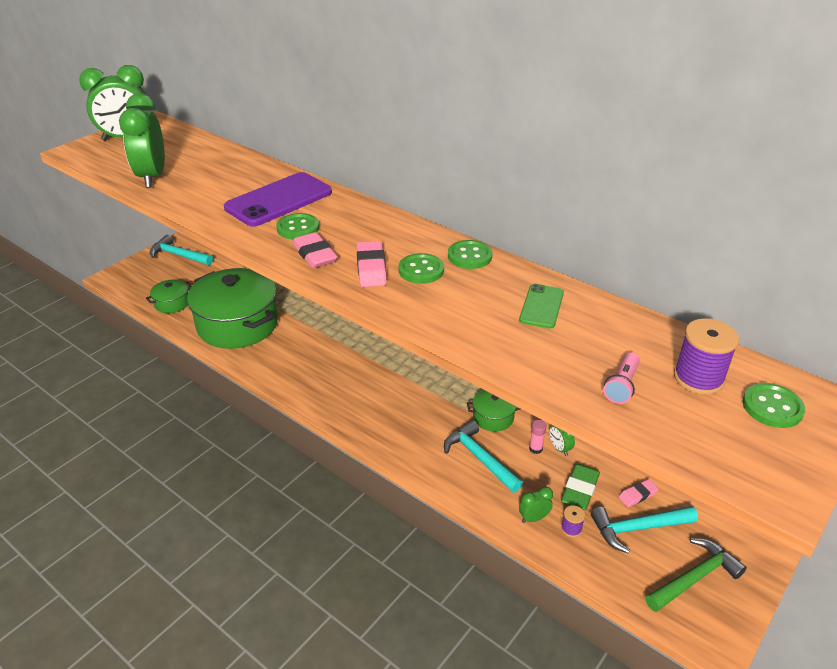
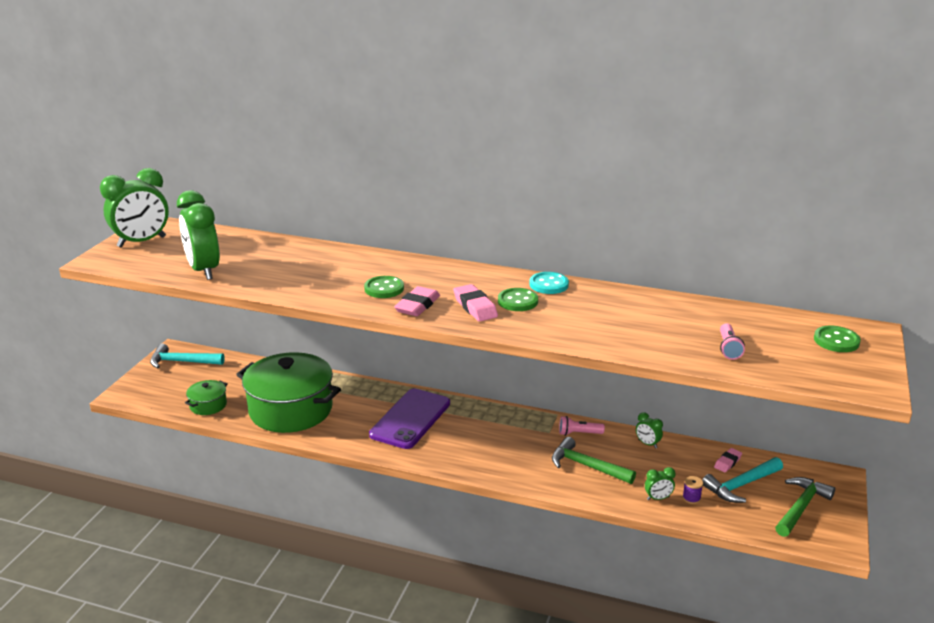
camera: 20 degrees left, 10 degrees down
purple phone [224,172,332,227] -> purple phone moved to [369,388,450,449]
pink eraser [292,232,338,268] -> pink eraser turned 75 degrees clockwise [394,286,440,316]
turquoise hammer [444,420,523,493] -> green hammer [552,437,636,484]
green button [448,240,492,269] -> turquoise button [529,272,569,294]
green pot [467,390,520,431] -> pink flashlight [559,416,605,436]
green phone [519,284,564,329] -> none
green clock [519,487,553,523] -> green clock turned 150 degrees counterclockwise [645,467,676,500]
pink glue stick [529,420,546,454] -> none
green eraser [561,464,600,510] -> none
purple spool [674,318,739,395] -> none

